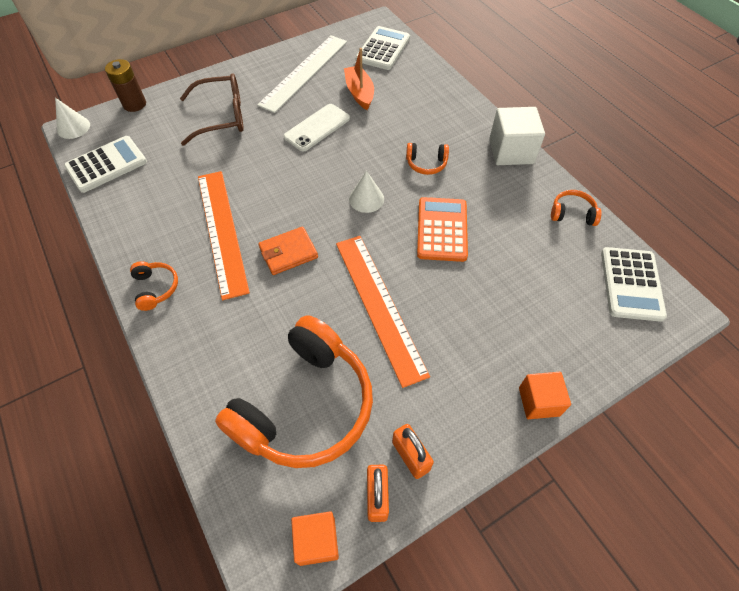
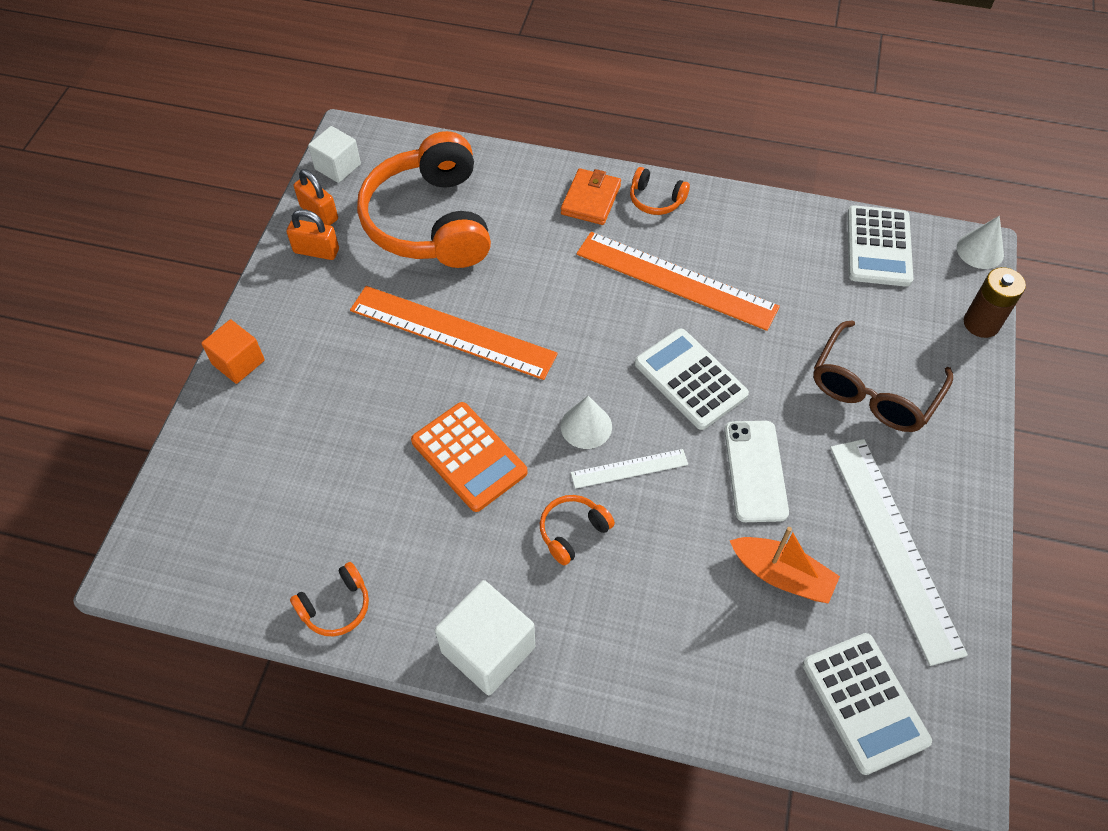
camera: 135 degrees right, 0 degrees up
orange wallet [258,226,318,275] -> orange wallet moved to [561,168,621,225]
orange cube [291,512,339,566] -> white cube [308,126,361,183]
white calculator [601,247,667,322] -> white calculator moved to [635,328,749,430]
none -> white ruler [571,449,688,489]

